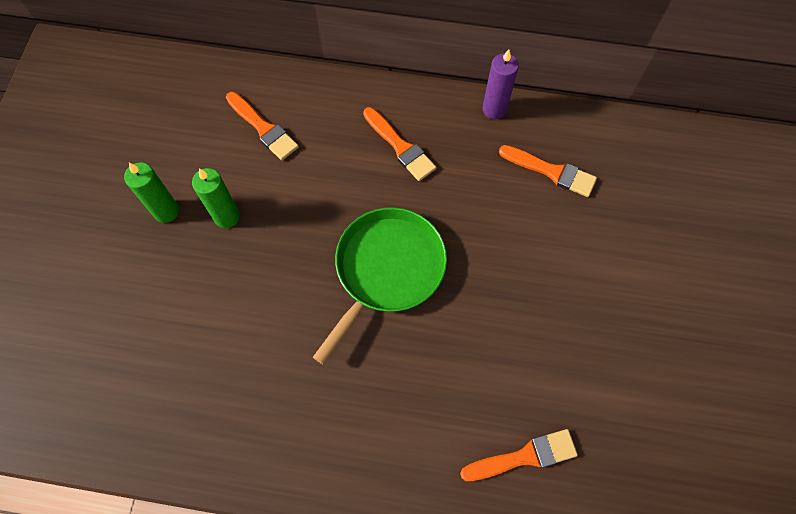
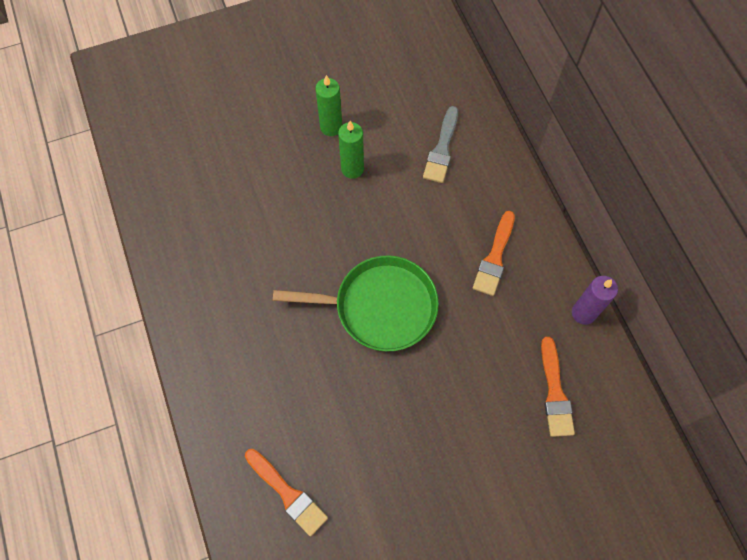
camera: 60 degrees right, 0 degrees up
orange brush [226,92,299,160] -> grey brush [423,106,458,183]

